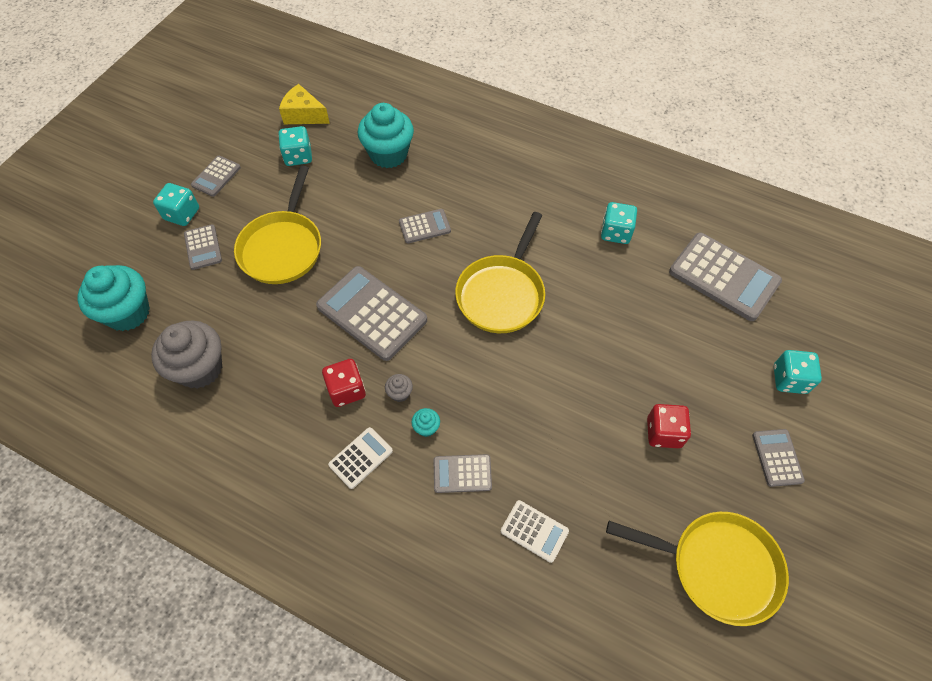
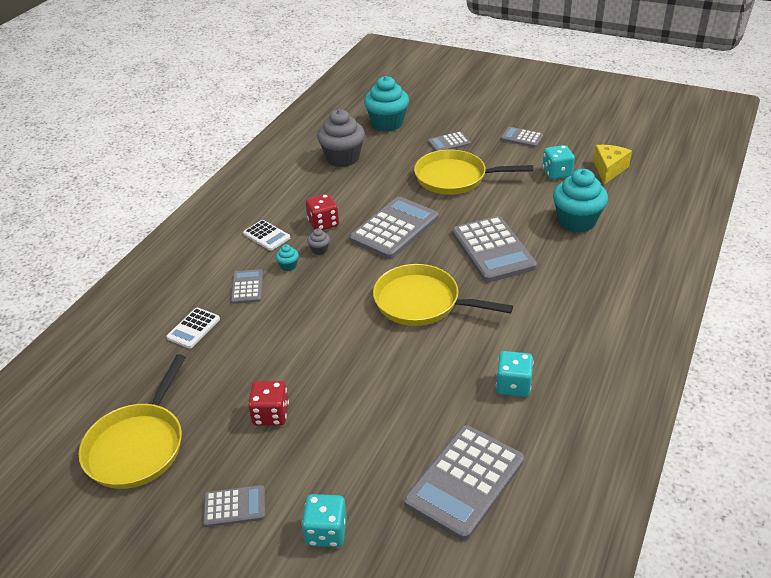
camera: 90 degrees right, 20 degrees down
turquoise dice [153,183,199,226] -> none
grey calculator [399,209,451,243] -> grey calculator [452,216,537,282], size x1.94

